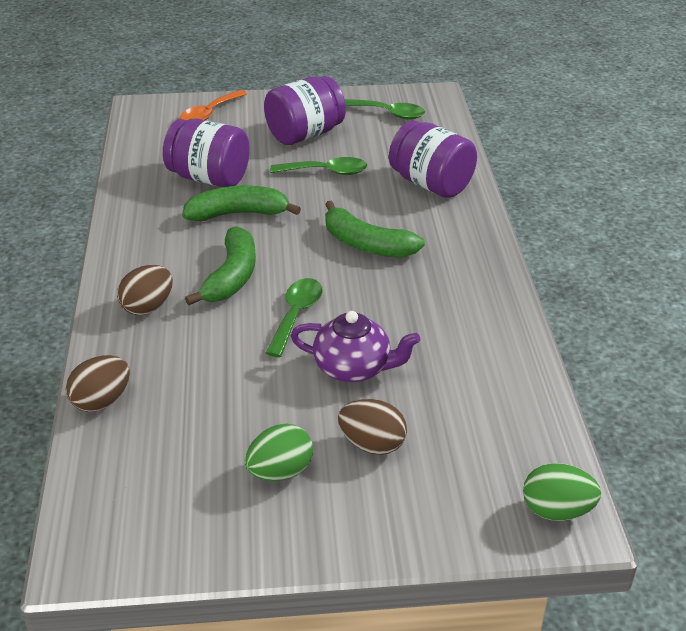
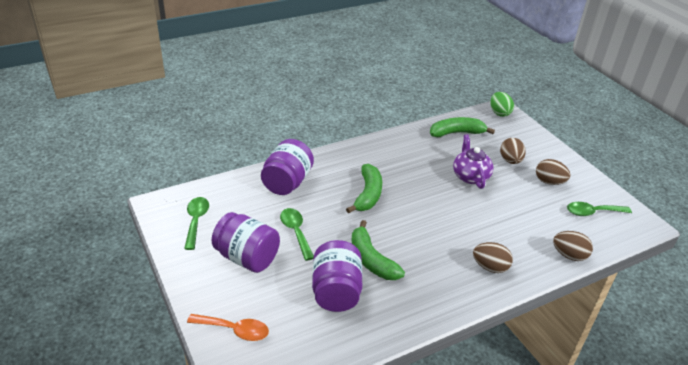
camera: 115 degrees left, 0 degrees up
green banana [185,226,256,305] -> green banana moved to [430,117,495,137]
green egg [245,424,313,481] -> brown egg [536,159,571,185]
green spoon [266,278,323,357] -> green spoon moved to [567,202,632,216]

